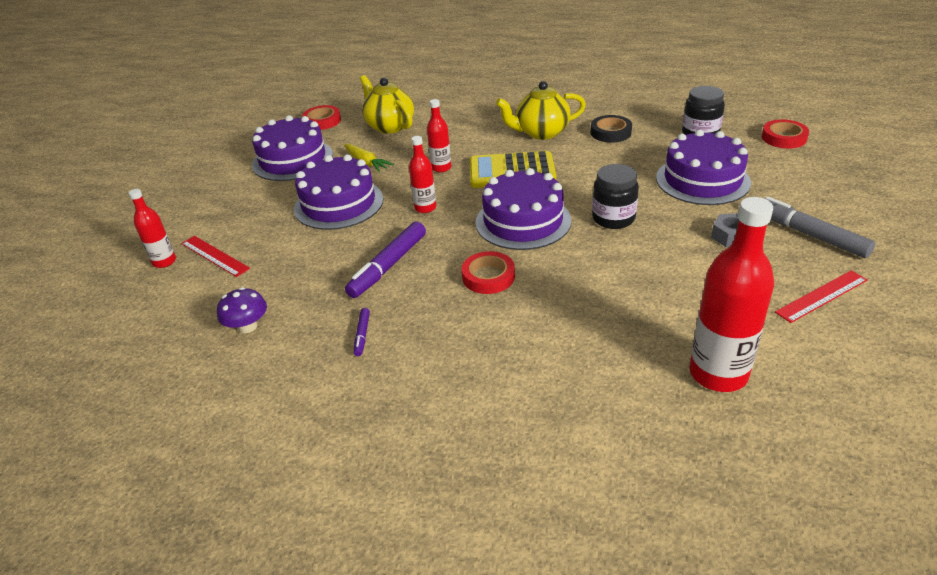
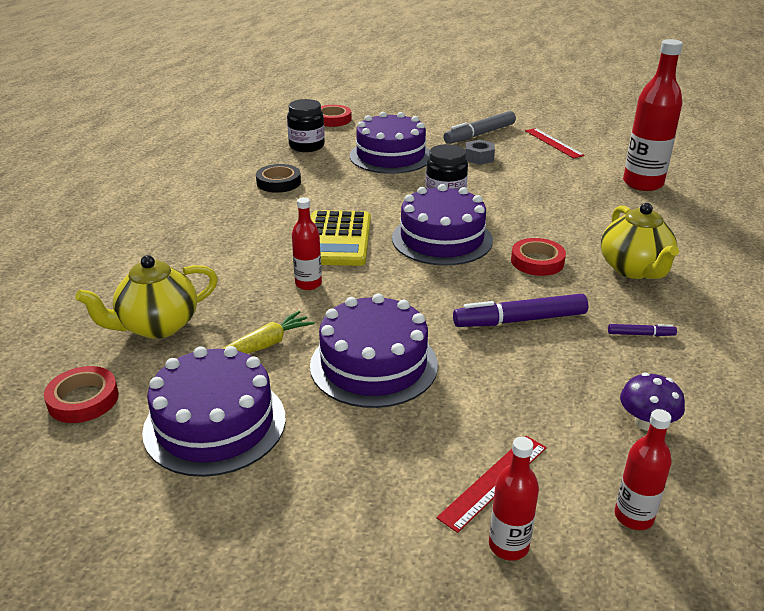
camera: 90 degrees left, 5 degrees down
purple marker [345,222,426,298] -> purple marker turned 135 degrees clockwise [453,294,589,327]
red bottle [409,136,436,213] -> red bottle moved to [615,409,672,530]
yellow teapot [496,81,586,140] -> yellow teapot moved to [601,203,679,279]

